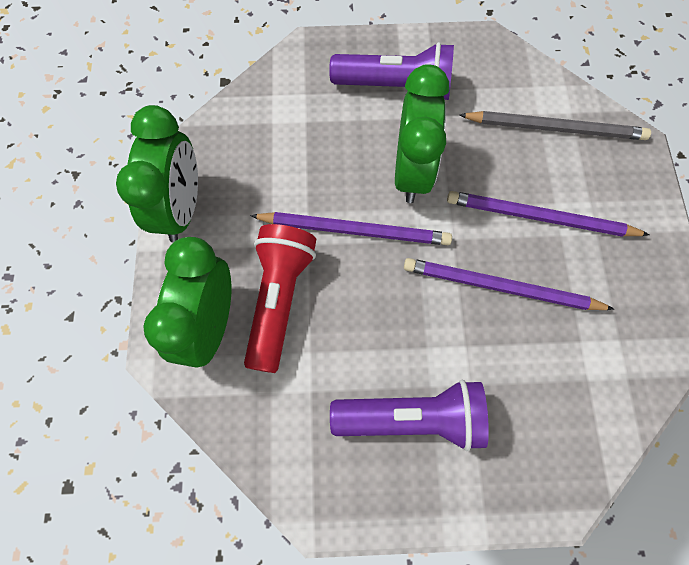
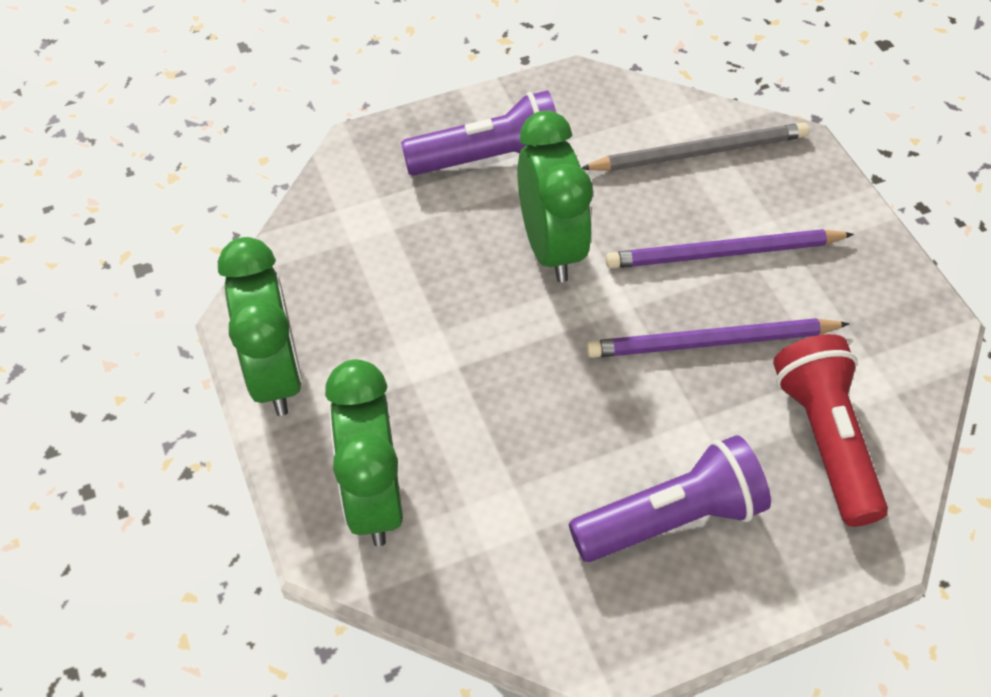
camera: 20 degrees left, 15 degrees down
red flashlight [244,224,316,373] -> red flashlight moved to [773,334,888,527]
purple pencil [250,212,452,245] -> none

